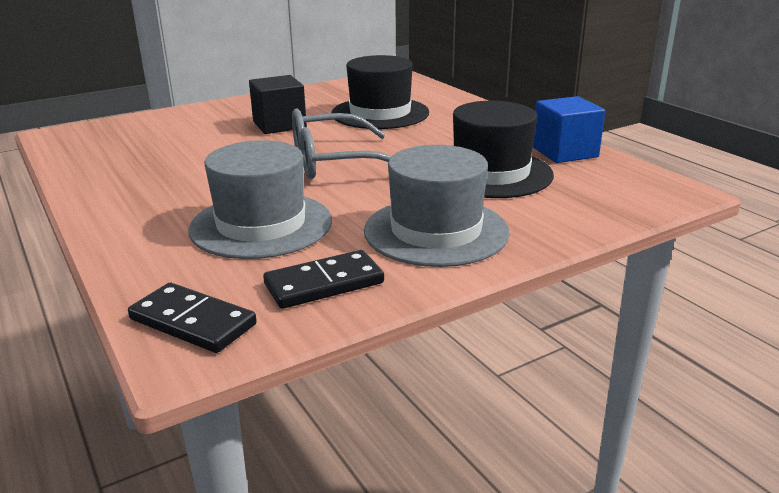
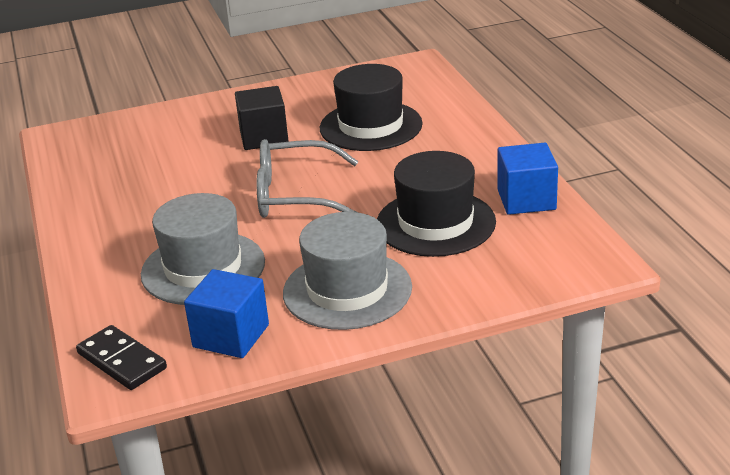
camera: 15 degrees right, 5 degrees up
black domino [263,250,384,309] -> blue cube [184,269,269,358]

